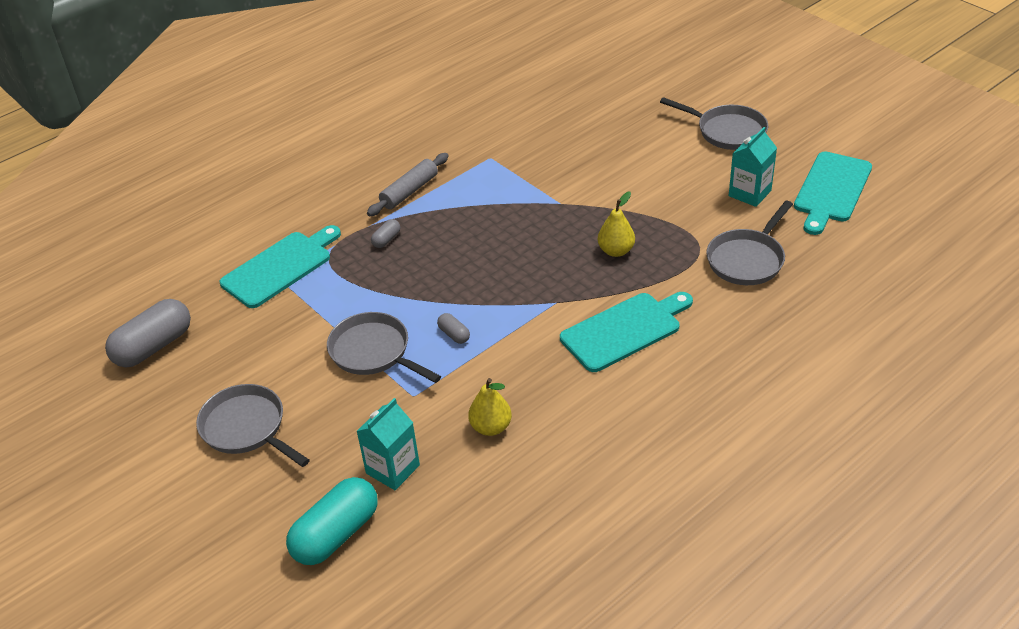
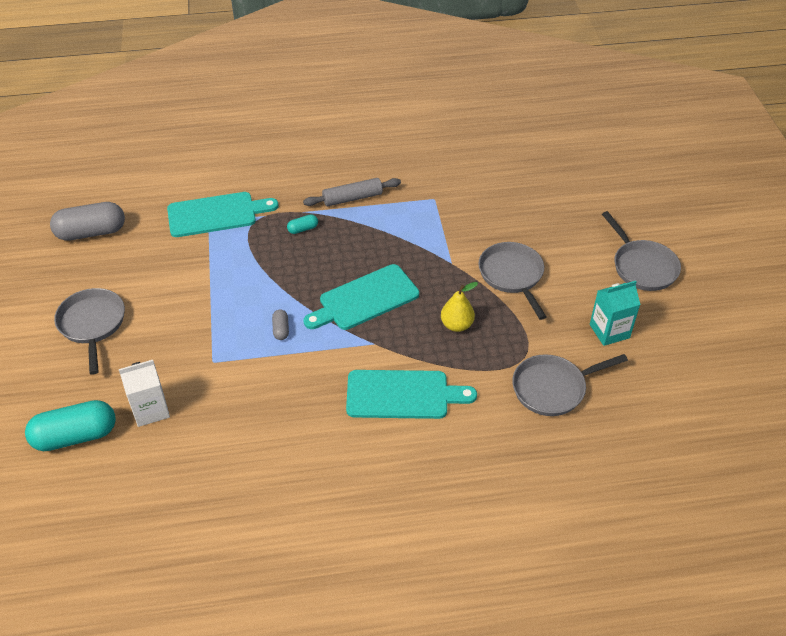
camera: 30 degrees right, 5 degrees up
grey pan [327,312,441,383] -> grey pan moved to [478,242,547,320]
turquoise carton [357,398,420,490] -> white carton [119,360,170,427]
grey capsule [371,219,400,248] -> turquoise capsule [287,214,318,234]
yellow pear [468,378,512,436] -> none
turquoise cutting board [794,151,872,235] -> turquoise cutting board moved to [303,264,419,330]

